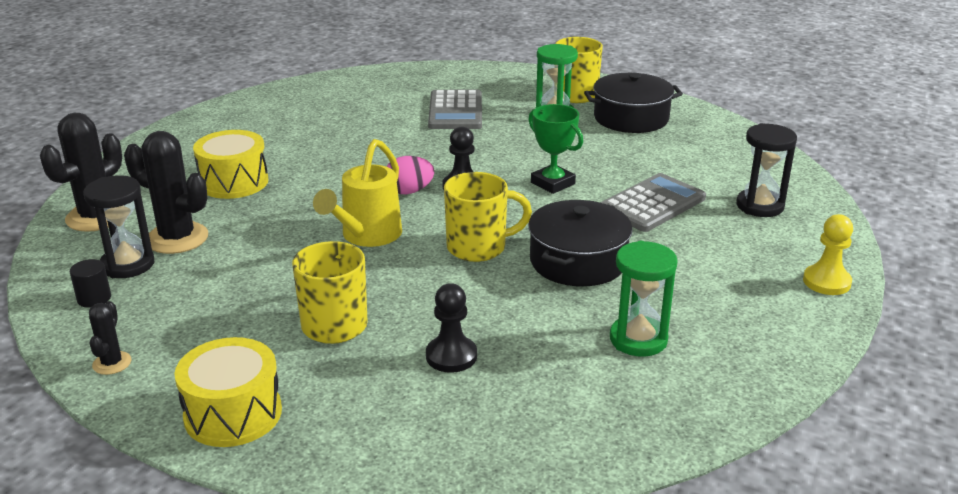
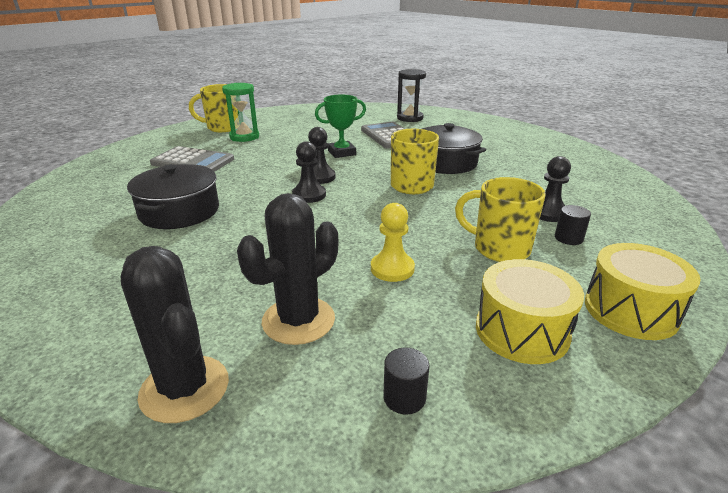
camera: 70 degrees left, 0 degrees up
black hourglass [84,175,154,278] -> none
black cactus [89,301,132,375] -> none
yellow drum [193,130,268,199] -> yellow drum moved to [476,259,584,364]
yellow watering can [313,139,402,247] -> none
pink egg [387,156,434,194] -> black pawn [292,141,326,203]
black pot [584,73,683,133] -> black pot moved to [127,164,219,229]
green hourglass [610,241,678,357] -> none
yellow pawn [803,214,853,295] -> yellow pawn moved to [371,203,415,282]
none -> black cylinder [555,205,591,245]

